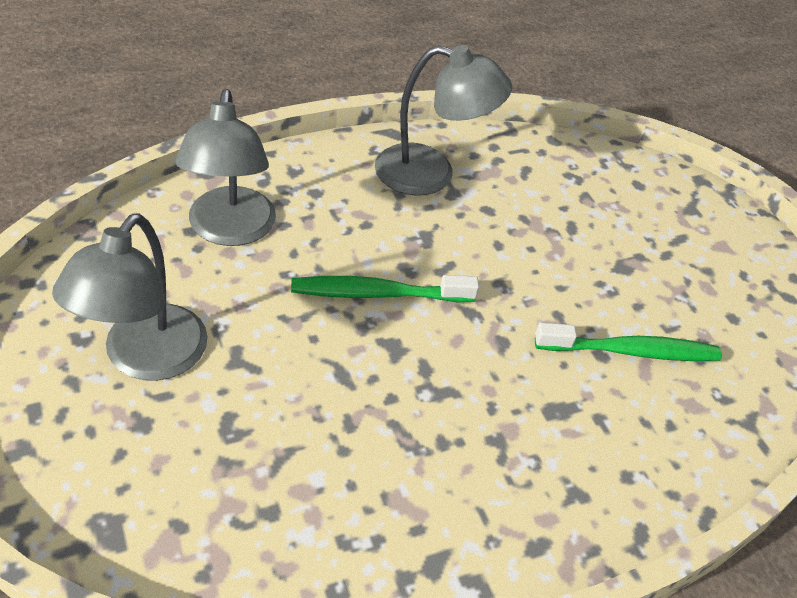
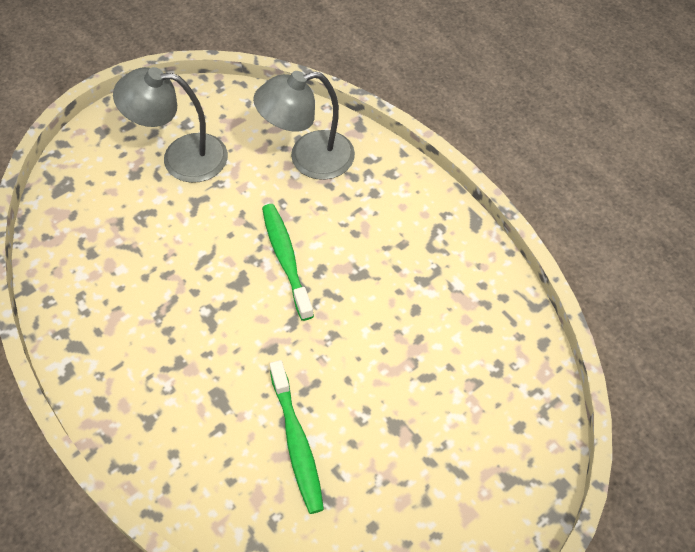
camera: 80 degrees right, 10 degrees up
grey lamp [375,45,512,196] -> none

